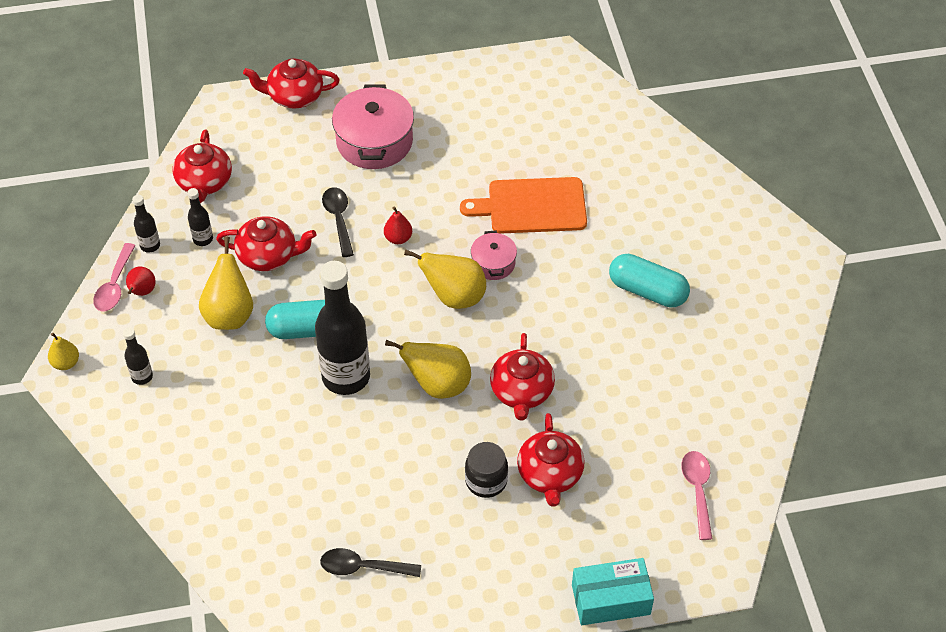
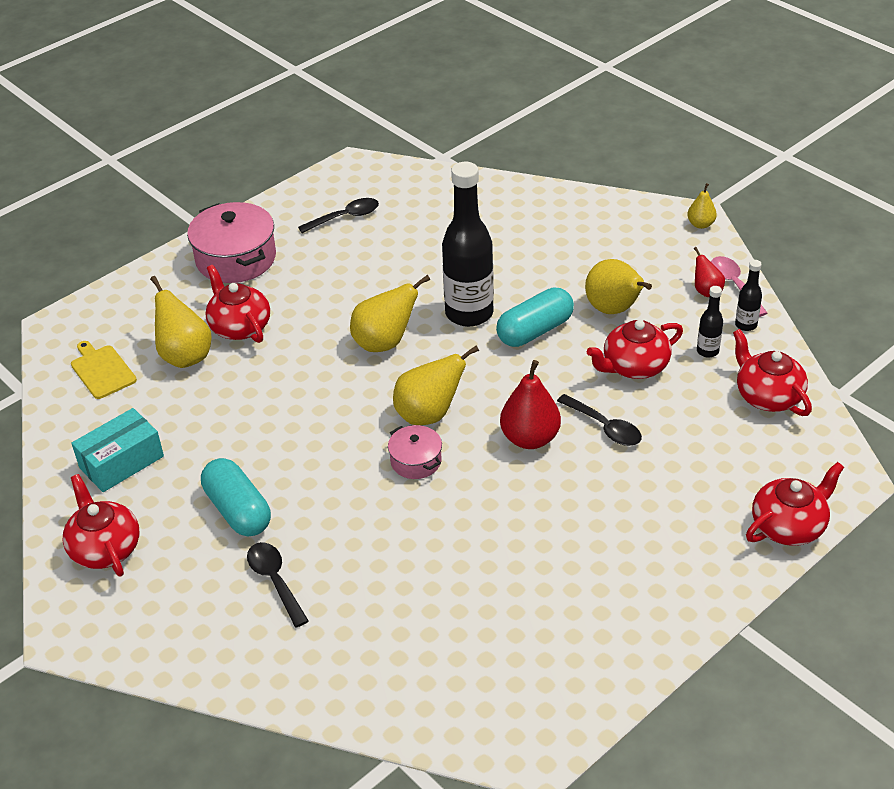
camera: 150 degrees right, 10 degrees down
black bottle [123,328,153,385] -> none
pink pot [332,85,414,169] -> pink pot moved to [187,202,276,283]
red pear [384,206,412,244] -> red pear [500,360,561,449], size x1.79
orange cutting board [460,177,587,233] -> none
black jar [465,442,508,498] -> none
red teapot [490,333,555,420] -> red teapot moved to [63,474,139,577]
turquoise box [572,558,654,625] -> turquoise box moved to [71,408,164,492]
turquoise capsule [609,254,690,308] -> turquoise capsule turned 60 degrees clockwise [201,458,271,536]
pink spoon [681,451,713,540] -> yellow cutting board [71,341,137,399]
none -> yellow pear [150,276,212,368]
none -> black spoon [247,542,309,628]

